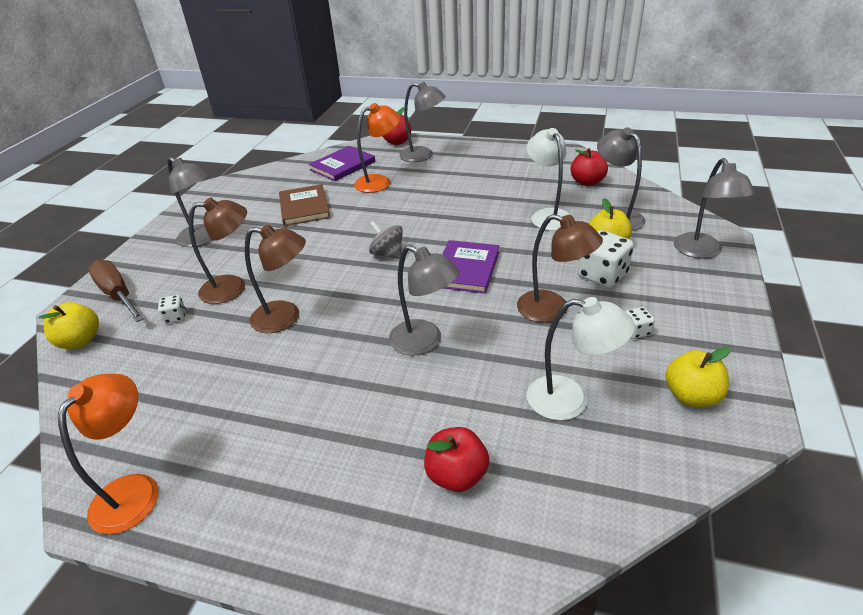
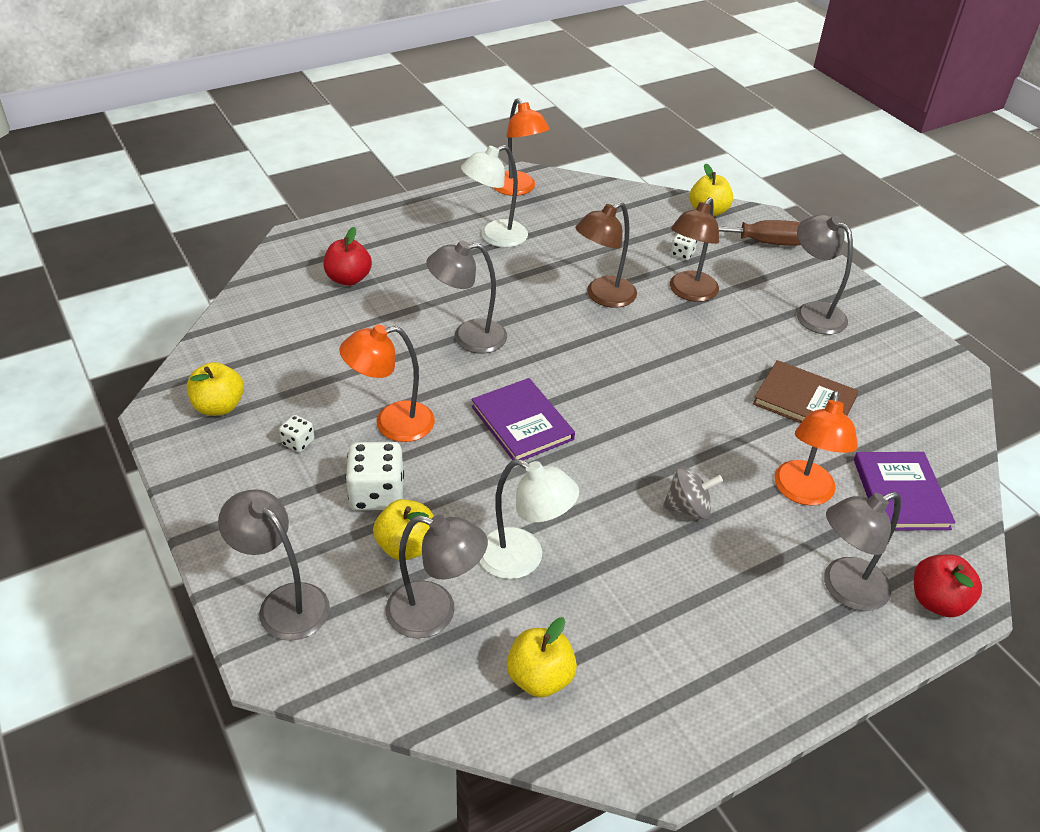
camera: 130 degrees right, 5 degrees up
grey lamp [168,157,212,247] -> grey lamp turned 60 degrees clockwise [797,214,853,335]
grey spinning top [369,221,403,259] -> grey spinning top moved to [663,466,723,519]
brown lamp [517,214,603,323] -> orange lamp [340,324,435,442]
white lamp [527,297,635,421] -> white lamp moved to [461,145,528,248]
red apple [570,148,608,186] -> yellow apple [507,617,577,697]

